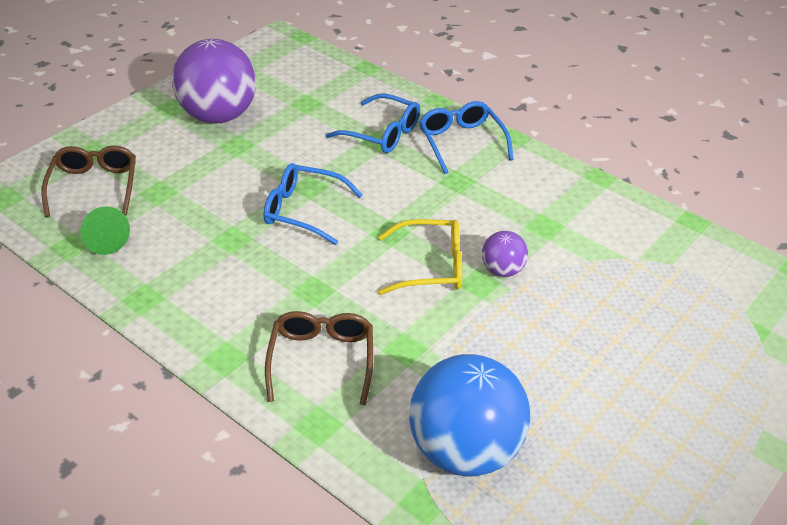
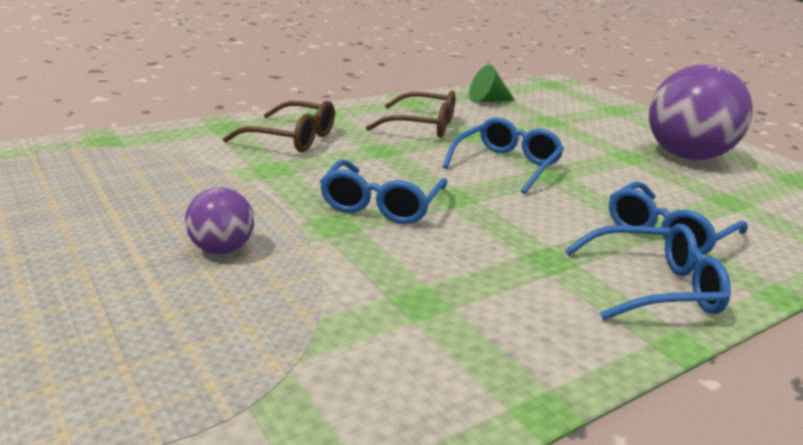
camera: 105 degrees right, 15 degrees down
brown glasses [41,145,136,217] -> brown glasses moved to [366,90,455,138]
yellow glasses [378,219,462,295] -> blue glasses [320,160,447,224]
blue ball [409,354,530,477] -> none
purple ball [482,231,528,277] -> purple ball moved to [185,187,254,254]

